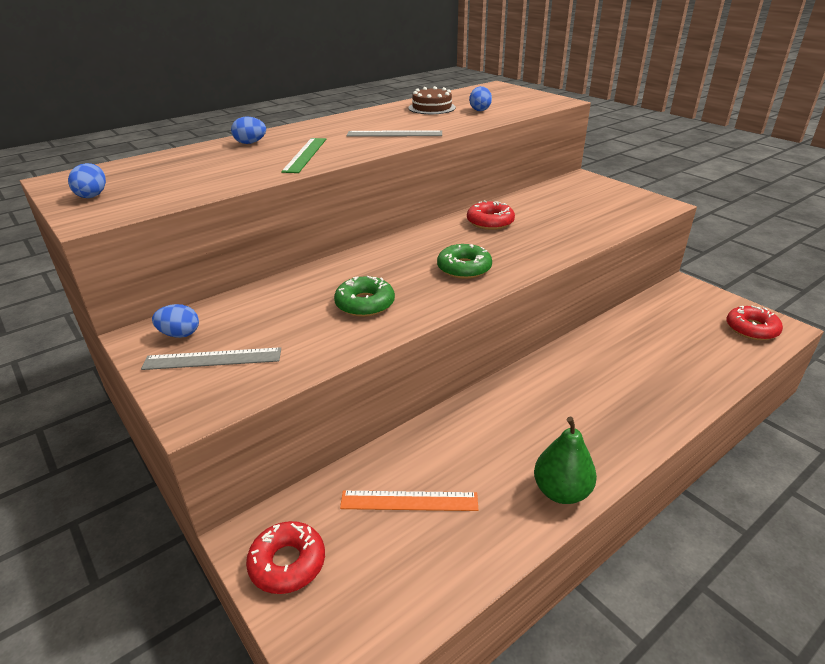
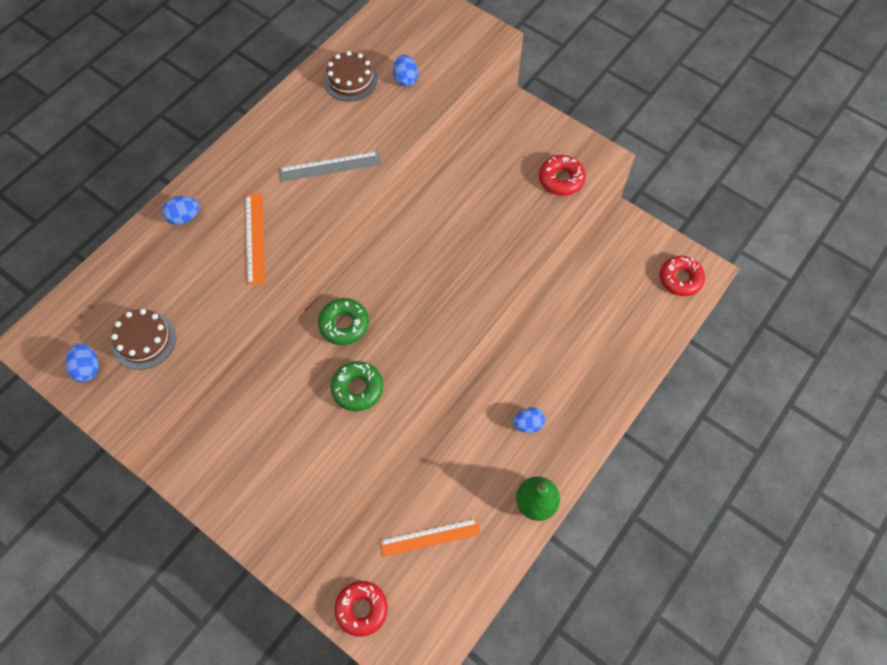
camera: 15 degrees left, 30 degrees up
grey ruler [141,347,281,370] -> none
blue egg [152,304,199,338] -> blue egg moved to [513,407,546,433]
green ruler [281,138,326,173] -> orange ruler [245,193,265,285]
green donut [437,244,492,279] -> green donut moved to [318,298,369,345]
red donut [467,200,515,230] -> red donut moved to [539,155,586,196]
none -> brown cake [111,309,176,370]

